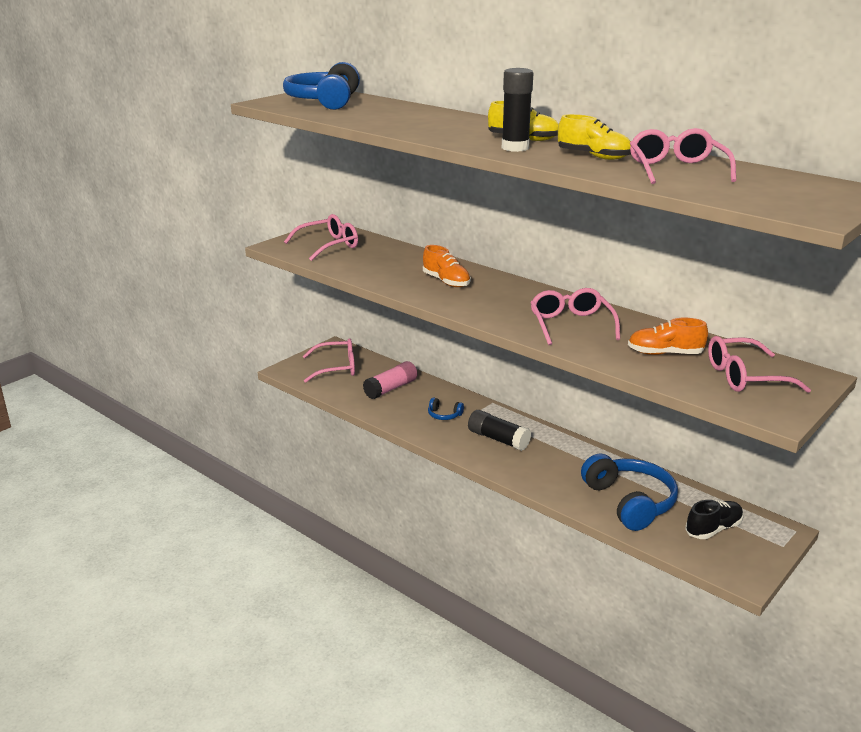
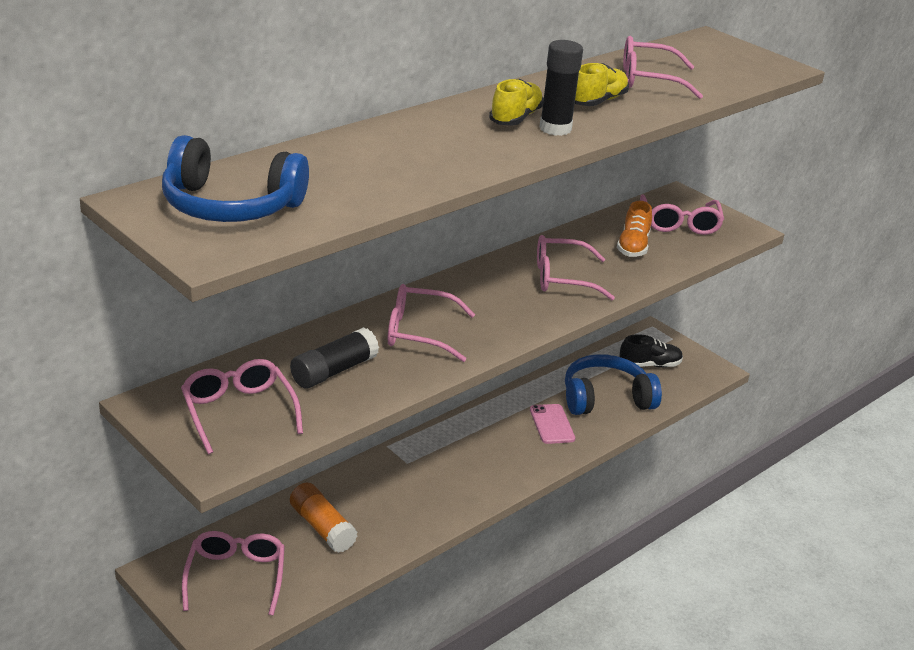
camera: 85 degrees left, 5 degrees up
pink glue stick [363,361,417,399] -> orange glue stick [290,483,357,553]
orange shoe [423,245,471,287] -> pink glasses [388,284,475,362]
blue headphones [428,397,464,420] -> none
black glue stick [468,410,531,451] -> black glue stick moved to [290,327,379,388]
black shoe [685,500,743,539] -> black shoe turned 105 degrees clockwise [619,334,683,367]
none -> pink phone [530,404,575,444]

